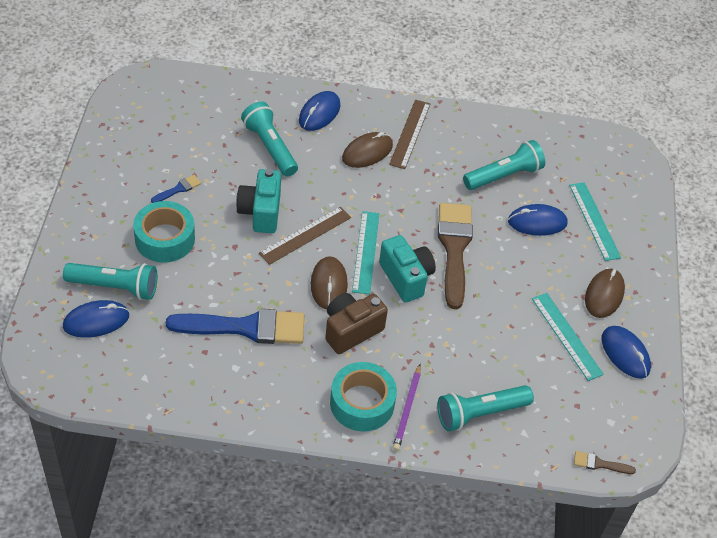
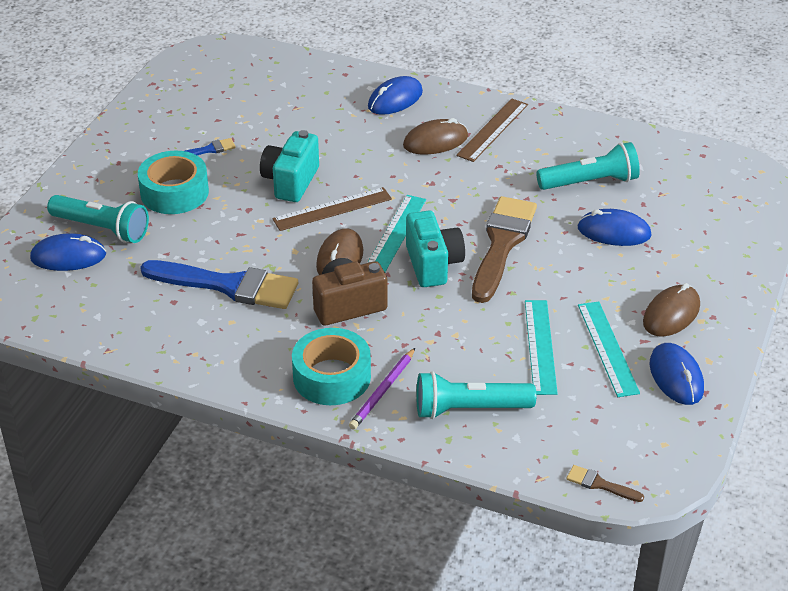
camera: 20 degrees right, 10 degrees down
turquoise flashlight [241,102,298,177] -> none
turquoise ruler [569,182,621,261] -> turquoise ruler moved to [525,300,558,395]

